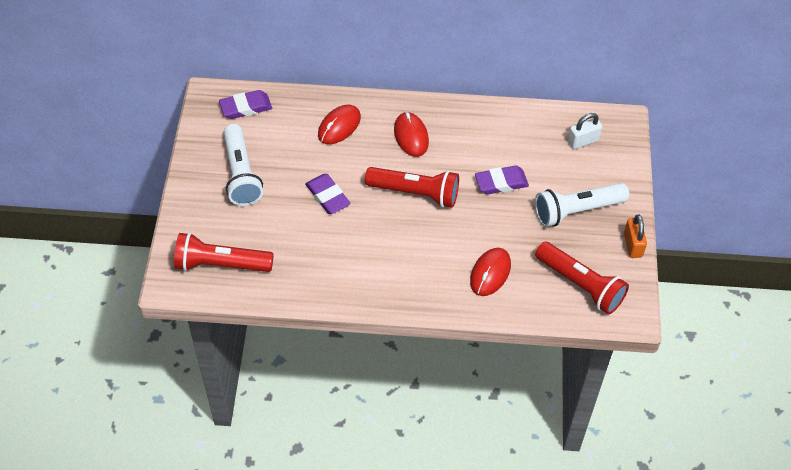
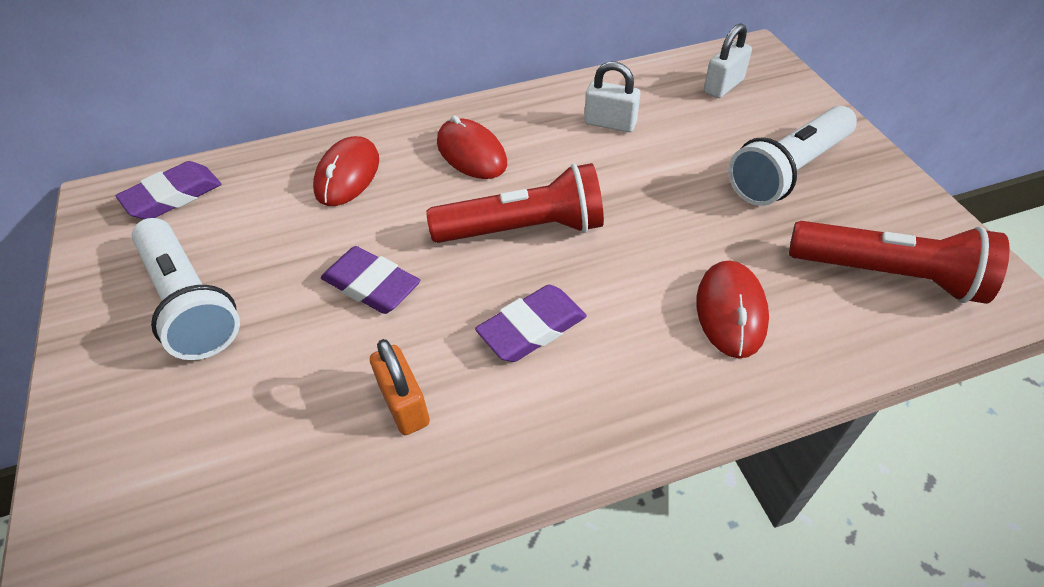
camera: 20 degrees left, 5 degrees down
red flashlight [174,232,274,272] -> none
purple eraser [475,165,529,194] -> purple eraser moved to [475,285,587,362]
orange padlock [624,215,647,258] -> orange padlock moved to [370,339,430,435]
none -> white padlock [584,62,640,132]

